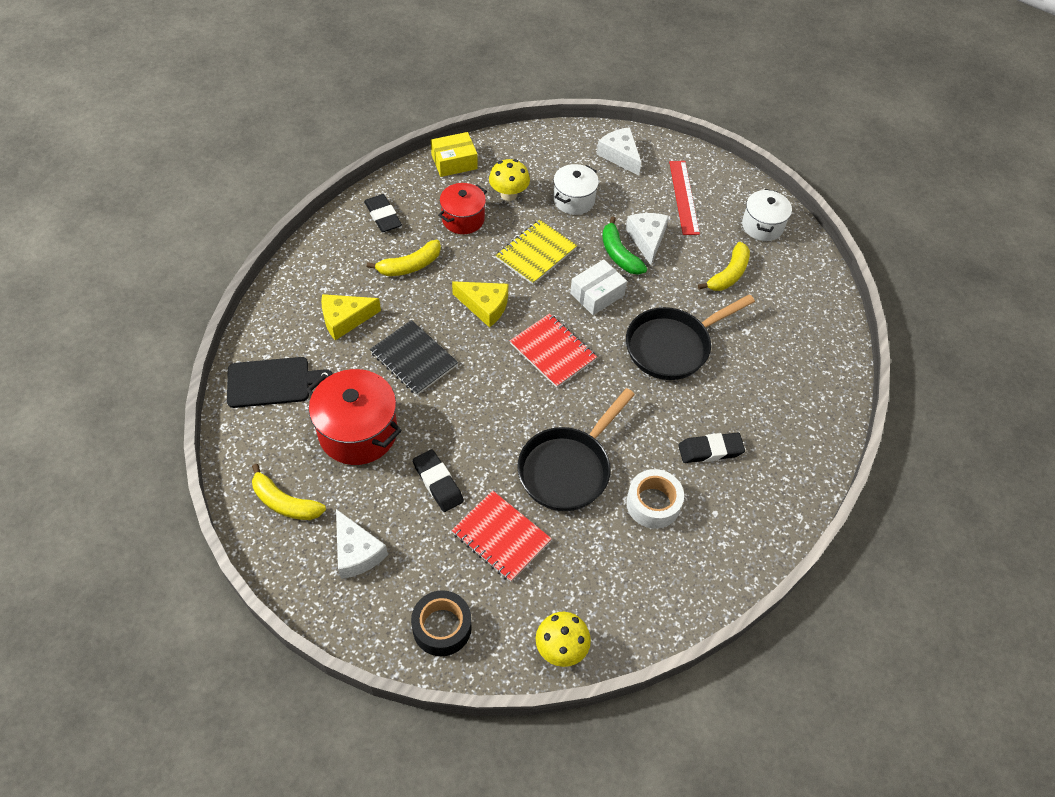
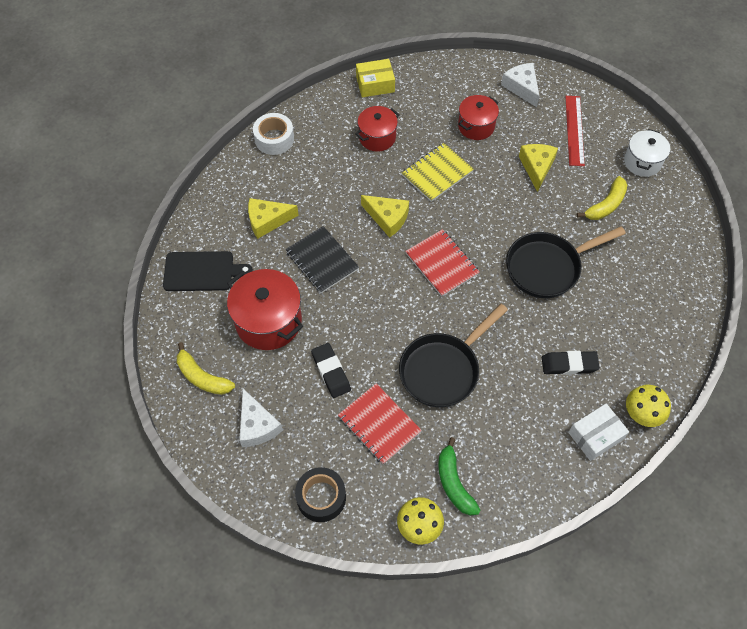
camera: 10 degrees right, 5 degrees up
black eraser [364,194,402,232] -> none
yellow banana [367,240,441,276] -> none
yellow mushroom [489,159,530,201] -> yellow mushroom moved to [626,385,671,427]
white pot [553,164,599,215] -> red pot [458,95,499,140]
white box [570,259,627,315] -> white box moved to [568,403,629,461]
green banana [602,217,647,275] -> green banana moved to [438,437,481,515]
white cheese [626,213,669,265] -> yellow cheese [519,144,558,192]
white tape [626,469,684,529] -> white tape moved to [253,113,294,155]

